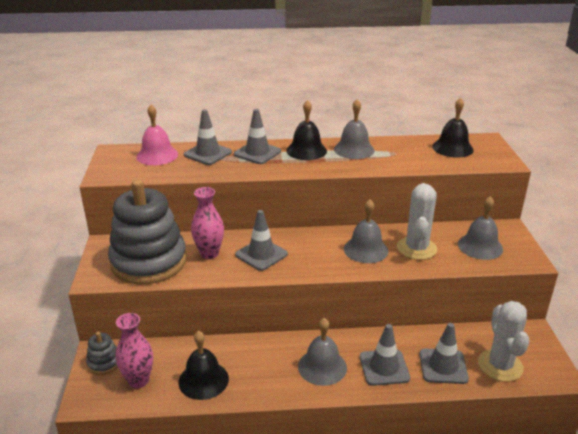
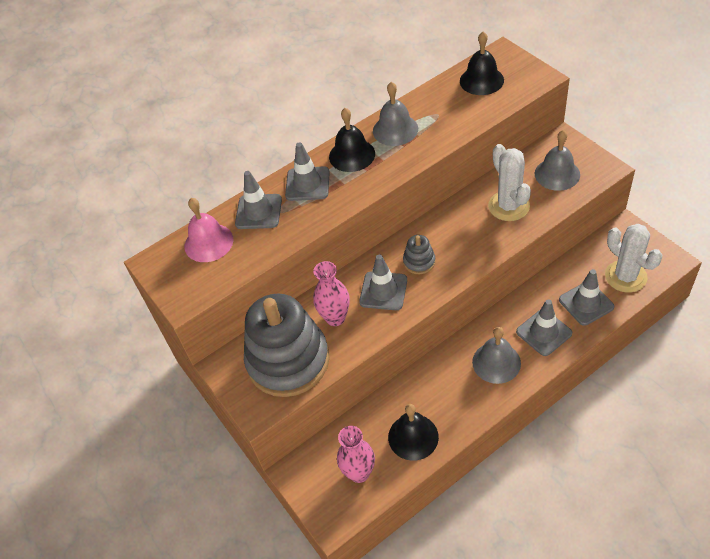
camera: 25 degrees left, 20 degrees up
grey stacking toy [86,332,118,375] -> grey stacking toy moved to [403,235,436,274]
grey bell [344,200,388,263] -> none

